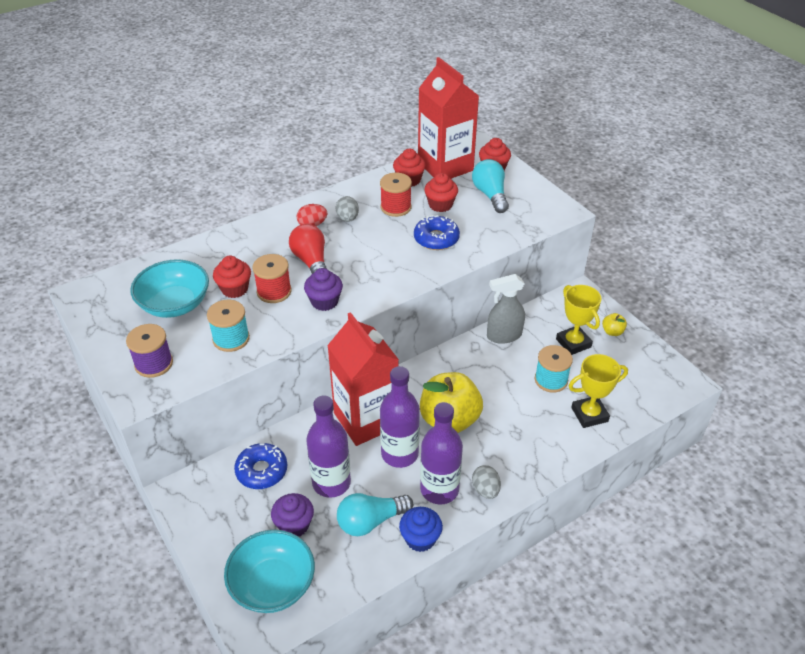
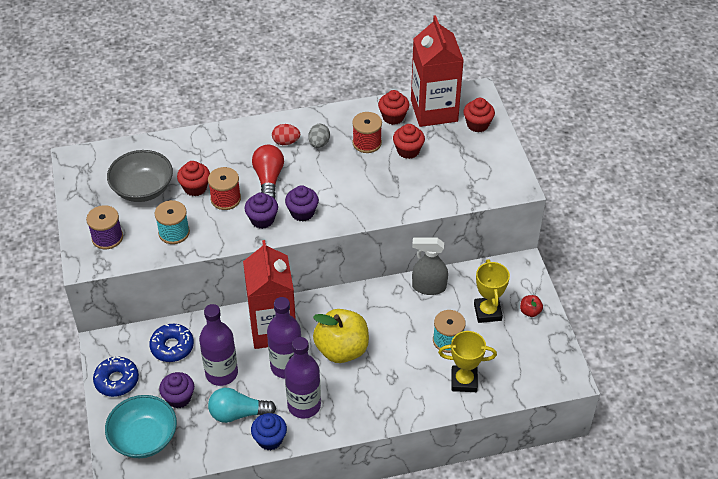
camera: 20 degrees right, 5 degrees up
turquoise bowl [130,259,209,318] -> grey bowl [107,150,173,202]
blue donut [414,215,460,250] -> blue donut moved to [93,356,139,397]
turquoise light bulb [472,159,509,213] -> none
grey egg [472,465,501,499] -> none
yellow apple [602,313,627,336] -> red apple [520,295,543,317]
none -> purple cupcake [285,185,319,222]

